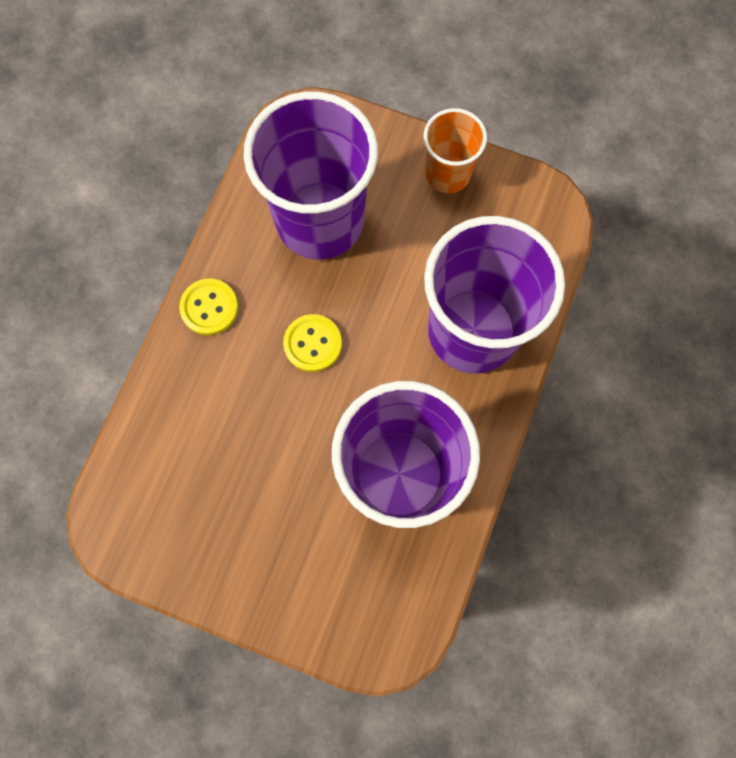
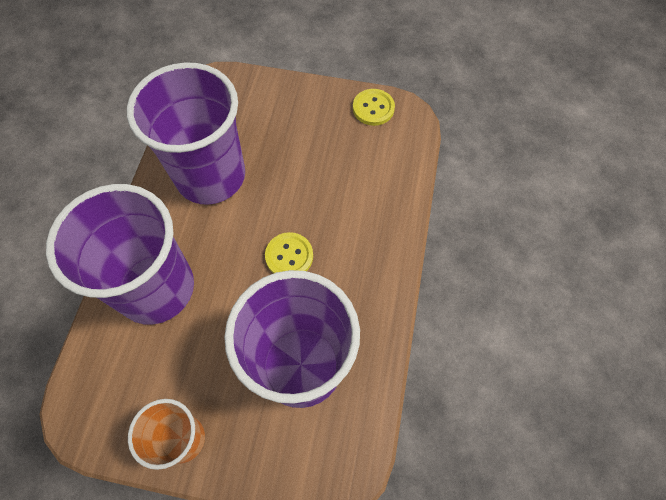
camera: 170 degrees right, 10 degrees down
yellow button [179,278,238,335] -> yellow button moved to [353,89,395,126]

